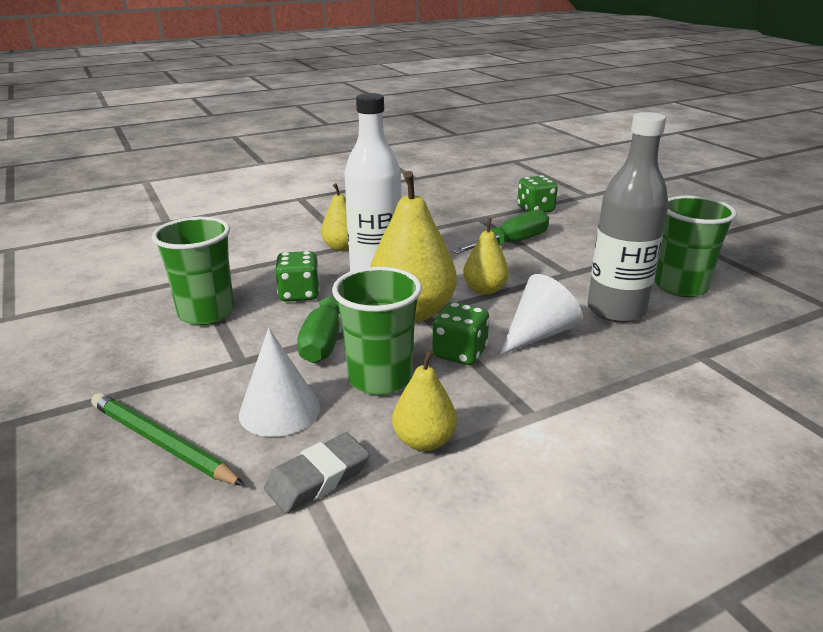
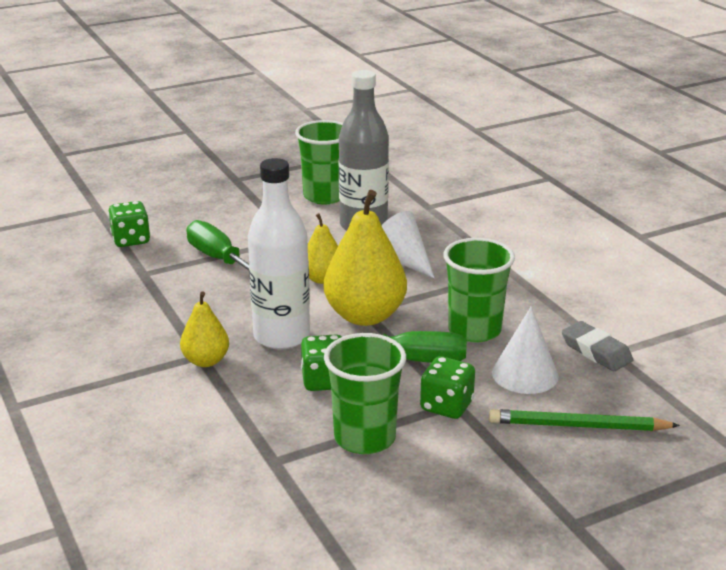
camera: 90 degrees left, 0 degrees up
green pencil [91,393,245,486] -> green pencil turned 60 degrees clockwise [489,409,680,431]
yellow pear [392,350,457,451] -> none
green dice [433,302,490,365] -> green dice moved to [420,356,475,419]

